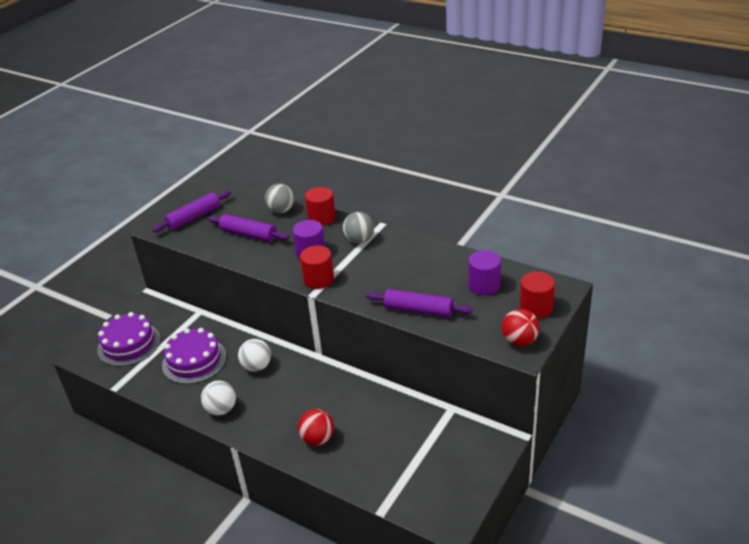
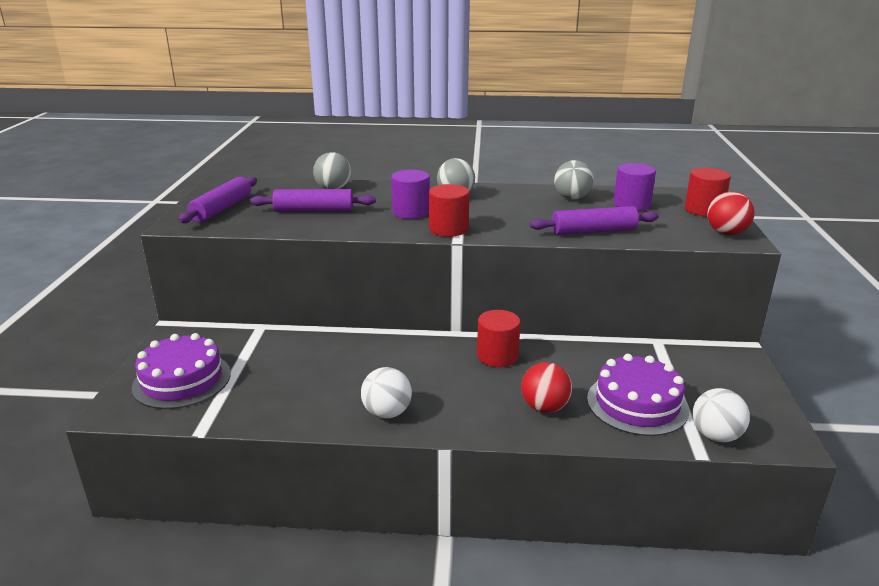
camera: 30 degrees left, 10 degrees down
purple cake [162,328,226,384] -> purple cake moved to [587,354,689,436]
white ball [238,339,271,372] -> white ball moved to [692,388,750,442]
red cylinder [305,187,336,226] -> red cylinder moved to [477,310,521,367]
none -> grey ball [554,160,594,199]

